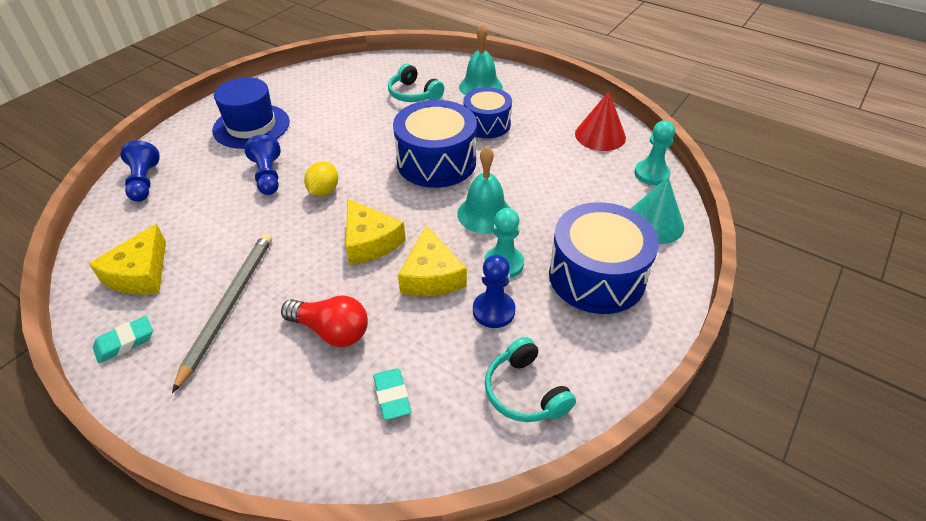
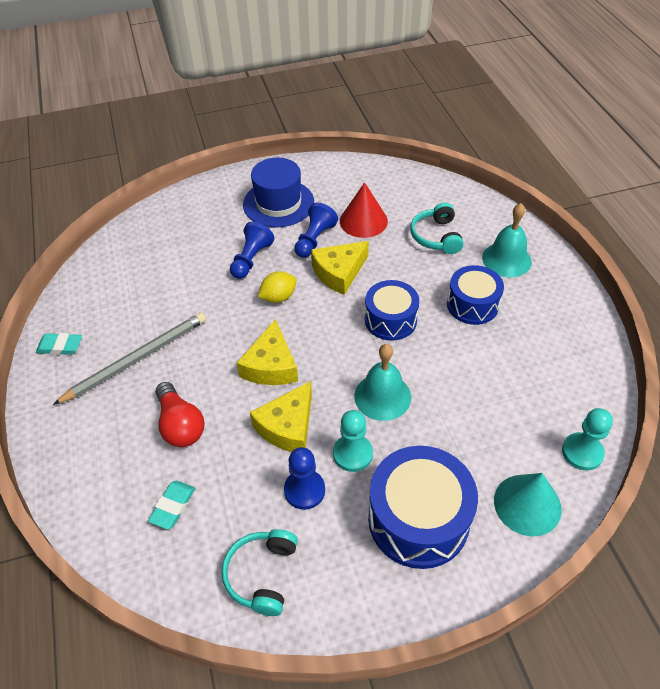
camera: 40 degrees right, 5 degrees up
yellow cheese [88,224,166,295] -> yellow cheese moved to [311,241,369,295]
blue pawn [121,140,160,202] -> blue pawn moved to [294,203,338,258]
blue drum [393,100,477,188] -> blue drum [365,280,419,341], size x0.64
red cone [575,91,626,151] -> red cone moved to [340,182,388,238]

